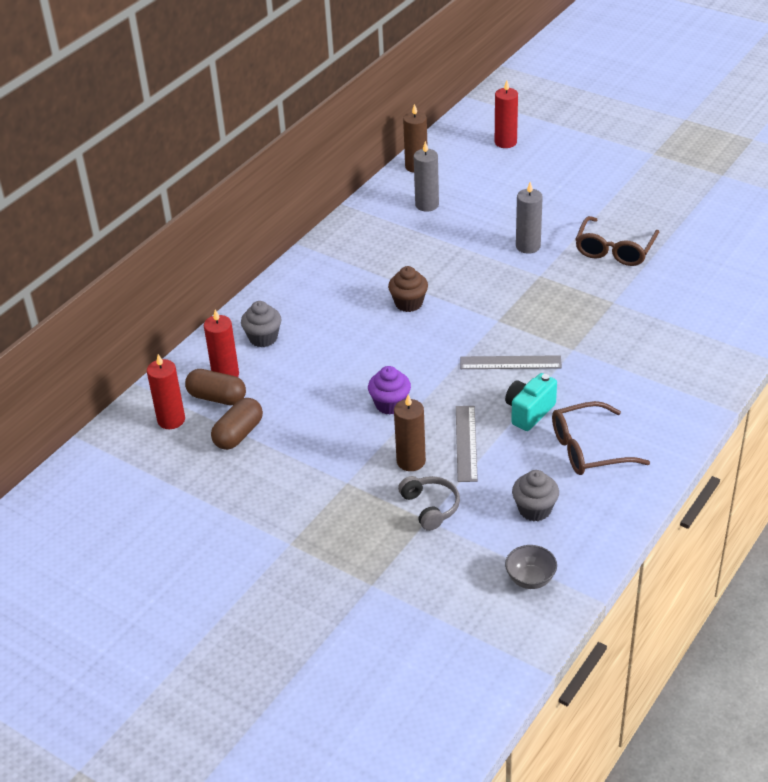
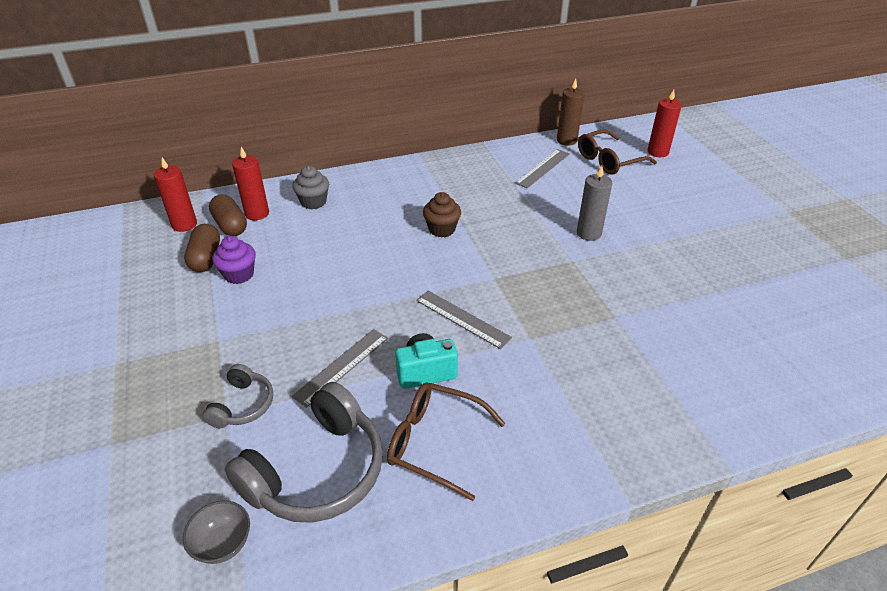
camera: 35 degrees right, 0 degrees up
brown capsule [211,398,263,450] -> brown capsule turned 75 degrees counterclockwise [184,224,220,272]
purple cupcake [368,366,411,415] -> purple cupcake moved to [213,236,256,284]
brown candle [394,394,426,471] -> none
grey candle [414,141,439,212] -> grey ruler [515,149,570,188]
grey cupcake [512,470,559,521] -> grey headphones [225,382,383,523]
brown glasses [575,216,659,266] -> brown glasses moved to [578,129,657,175]

